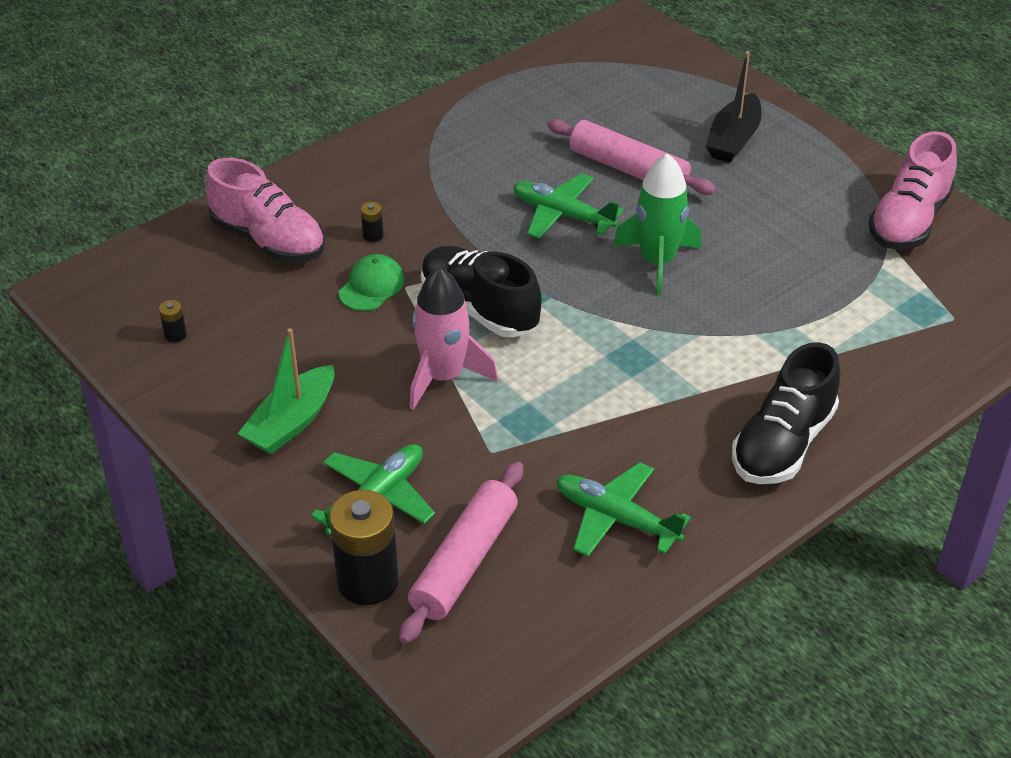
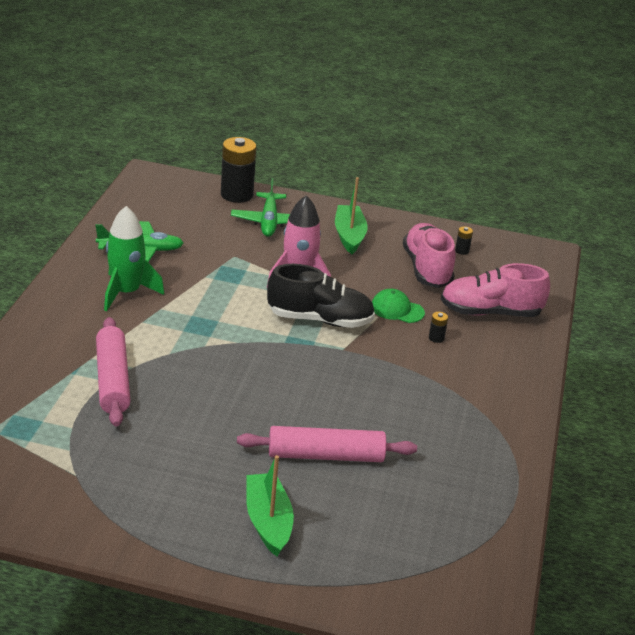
camera: 140 degrees right, 10 degrees down
green cap [338,254,405,311] -> green cap turned 120 degrees clockwise [372,289,425,323]
pink rolling pin [399,462,523,644] -> pink rolling pin moved to [96,317,130,427]
green plane [513,173,624,239] -> none
green rocket [613,153,701,296] -> green rocket moved to [104,206,164,311]
black boat [706,51,762,163] -> green boat [246,455,294,556]
black shoe [732,342,840,484] -> none
pink shoe [868,131,957,249] -> pink shoe moved to [403,223,456,288]

